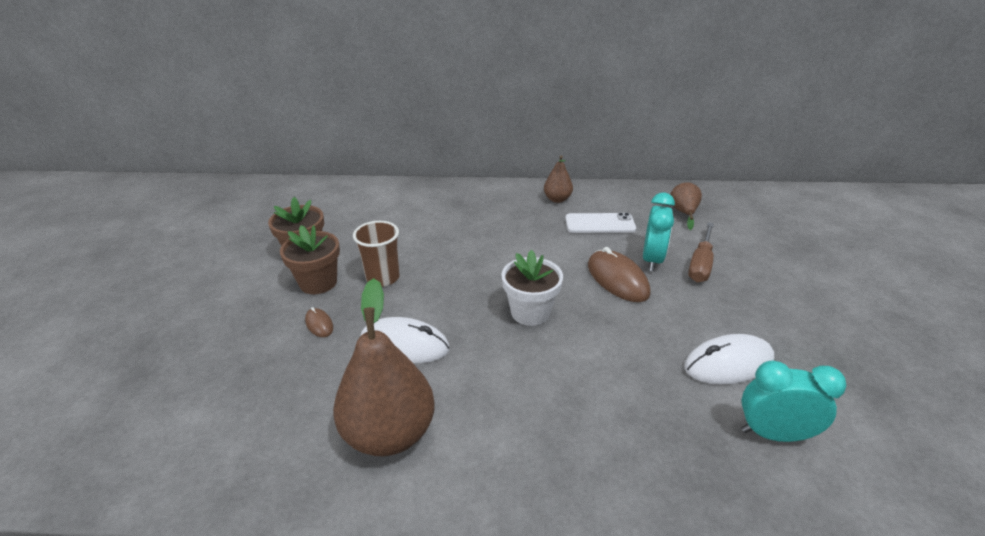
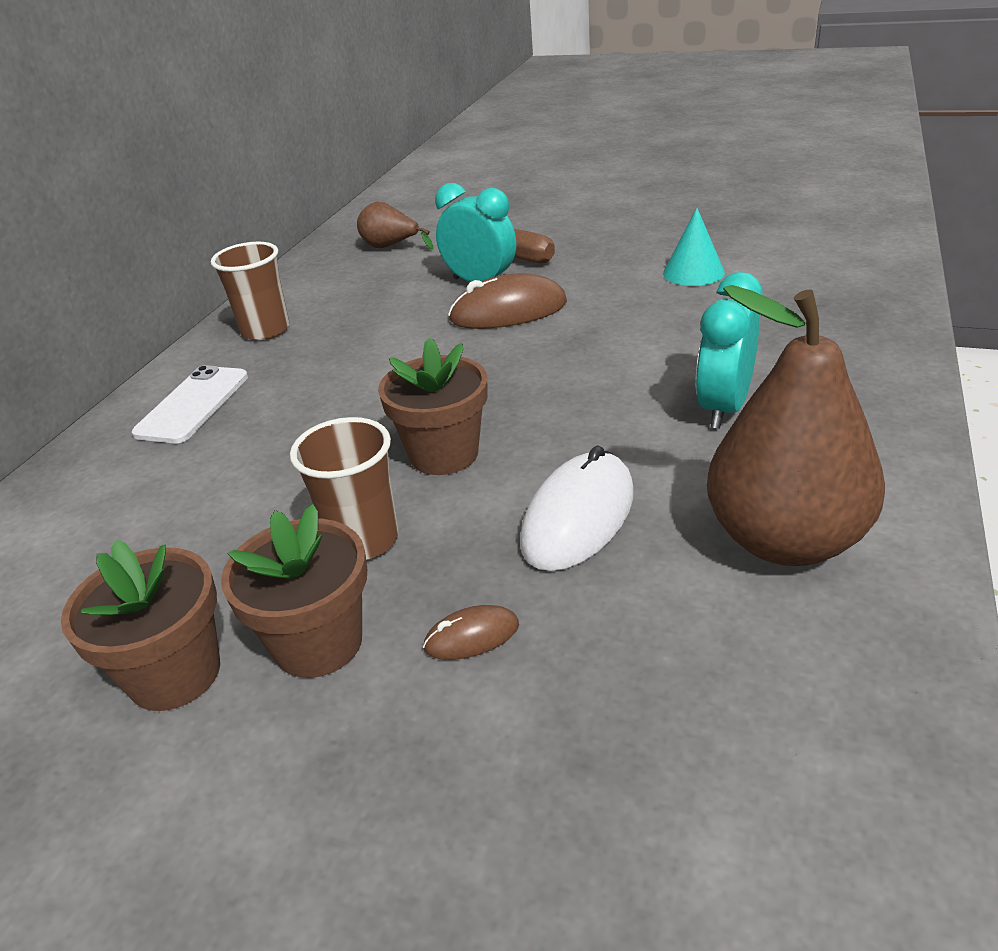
camera: 70 degrees left, 0 degrees up
white flower pot [501,250,563,326] -> none
brown pear [544,155,573,203] -> brown cup [211,241,289,341]
white phone [565,213,636,233] -> white phone moved to [132,365,248,443]
white mouse [684,334,774,385] -> turquoise cone [663,208,725,286]
turquoise clock [742,361,846,442] -> turquoise clock moved to [696,272,763,429]
none -> brown flower pot [378,337,488,475]

